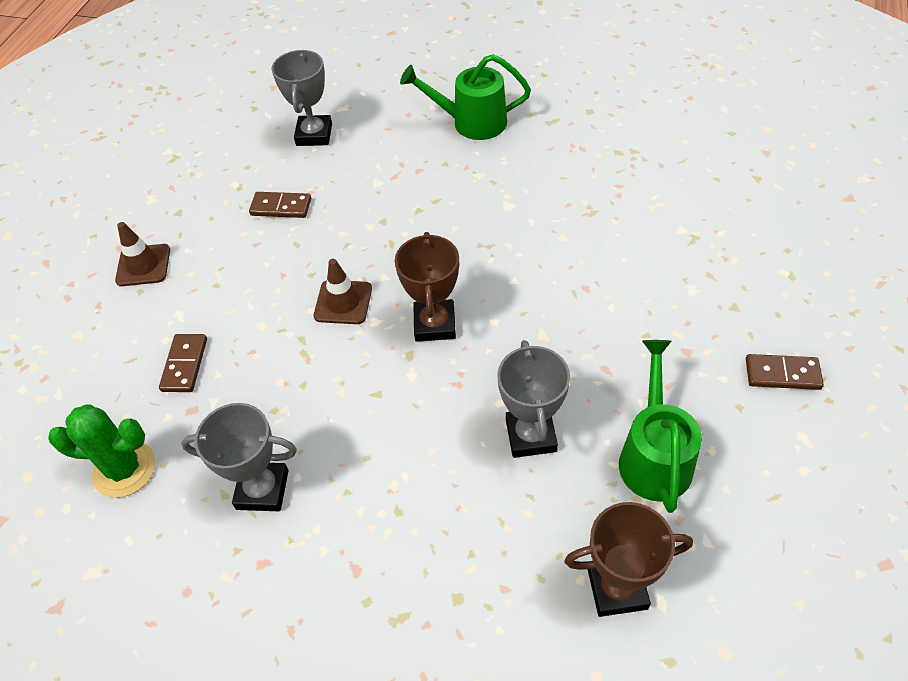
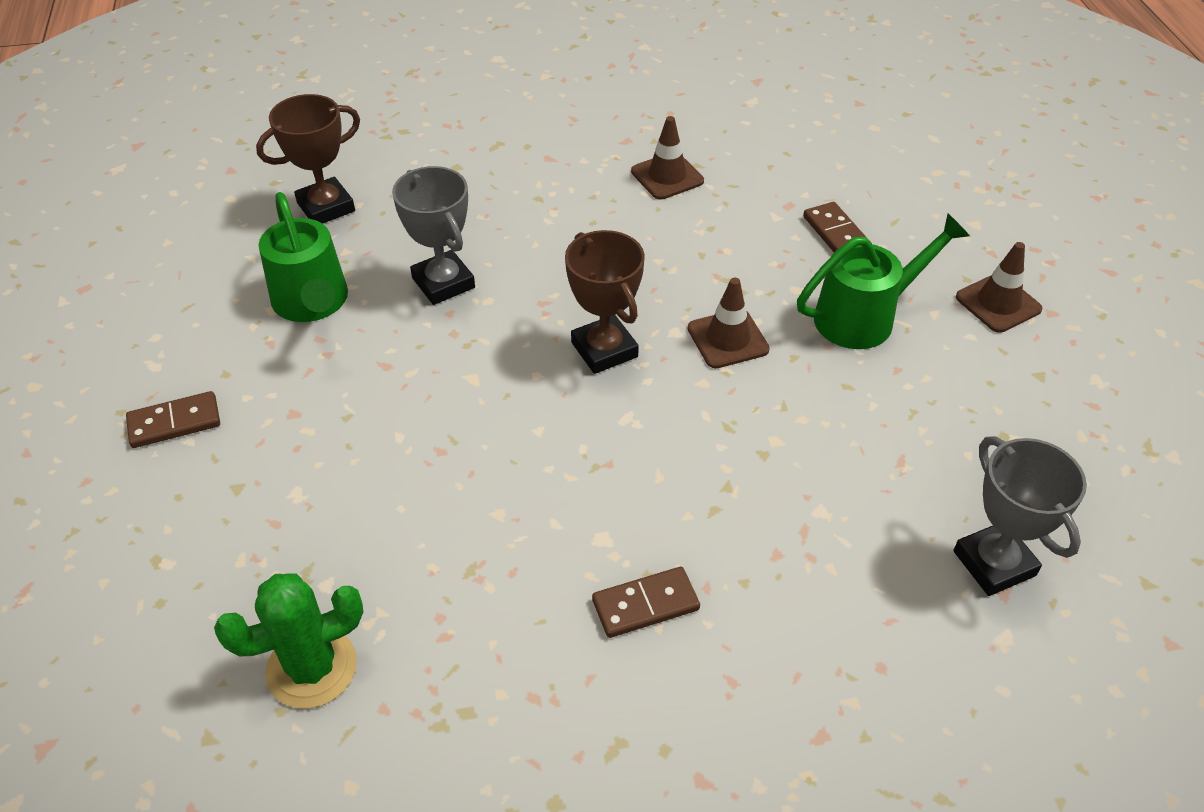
camera: 150 degrees right, 5 degrees down
green cactus [48,404,156,498] -> green cactus moved to [214,573,363,709]
grey trophy [181,403,297,511] -> brown traffic cone [631,116,704,200]
brown domino [249,192,311,218] -> brown domino moved to [592,567,700,638]
green watering can [400,54,531,140] -> green watering can moved to [797,214,969,349]

